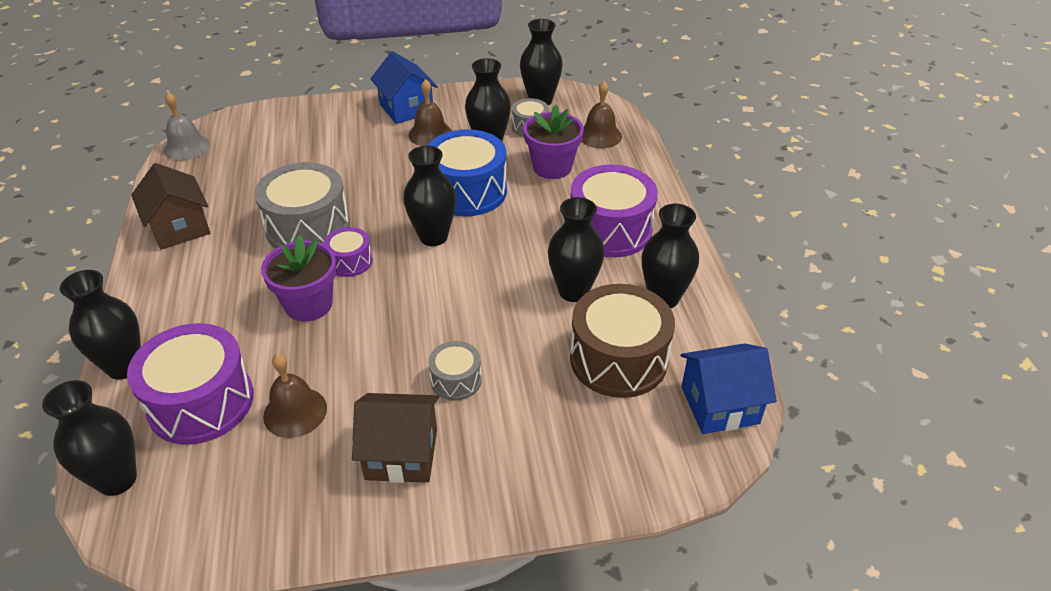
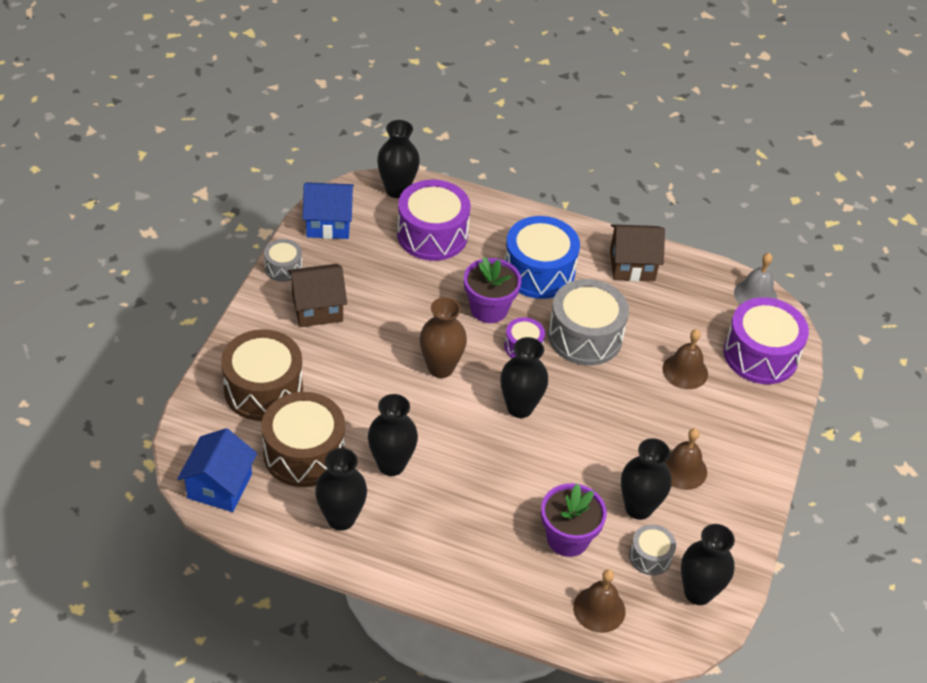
camera: 115 degrees right, 5 degrees up
black vase [60,270,141,380] -> none
brown bell [263,354,327,438] -> brown bell moved to [662,329,708,389]
brown house [352,393,439,483] -> brown house turned 45 degrees clockwise [288,264,347,327]
blue house [370,51,438,124] -> blue house moved to [303,182,354,239]
blue drum [427,129,507,216] -> blue drum moved to [504,216,580,299]
grey drum [428,341,482,401] -> grey drum moved to [264,239,302,282]
purple drum [571,165,658,258] -> purple drum moved to [724,297,809,384]
none -> brown drum [221,329,303,421]
none -> brown vase [420,297,467,378]

